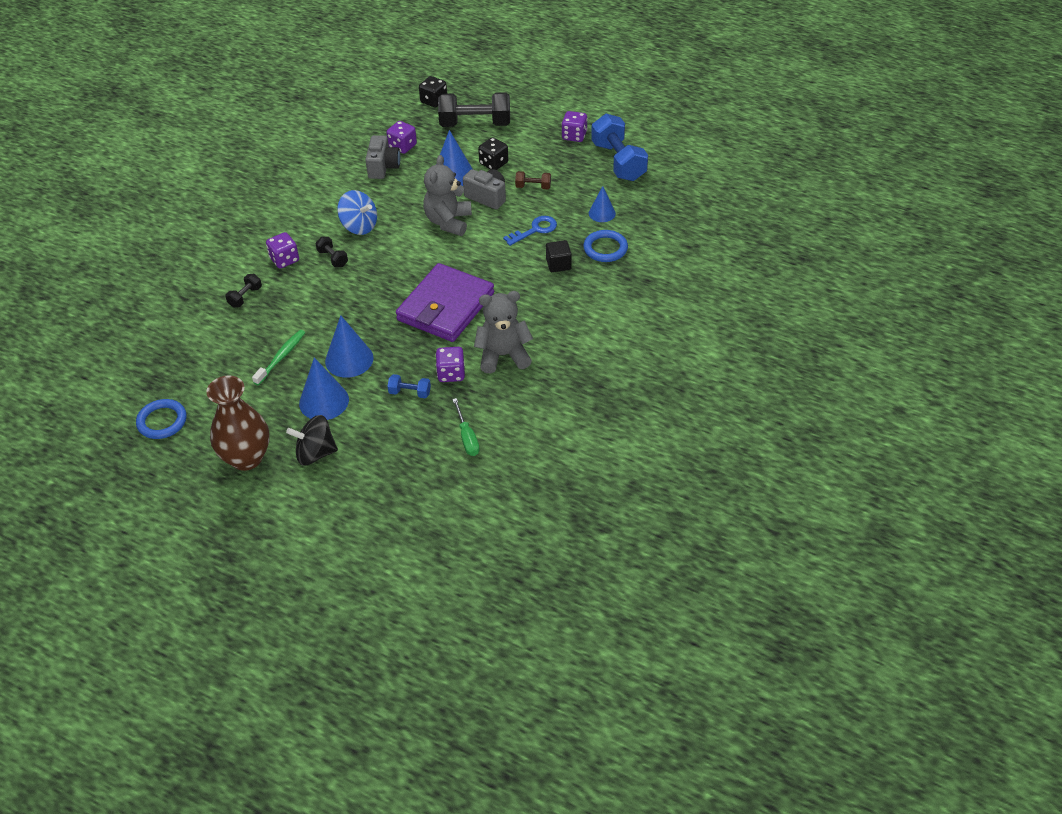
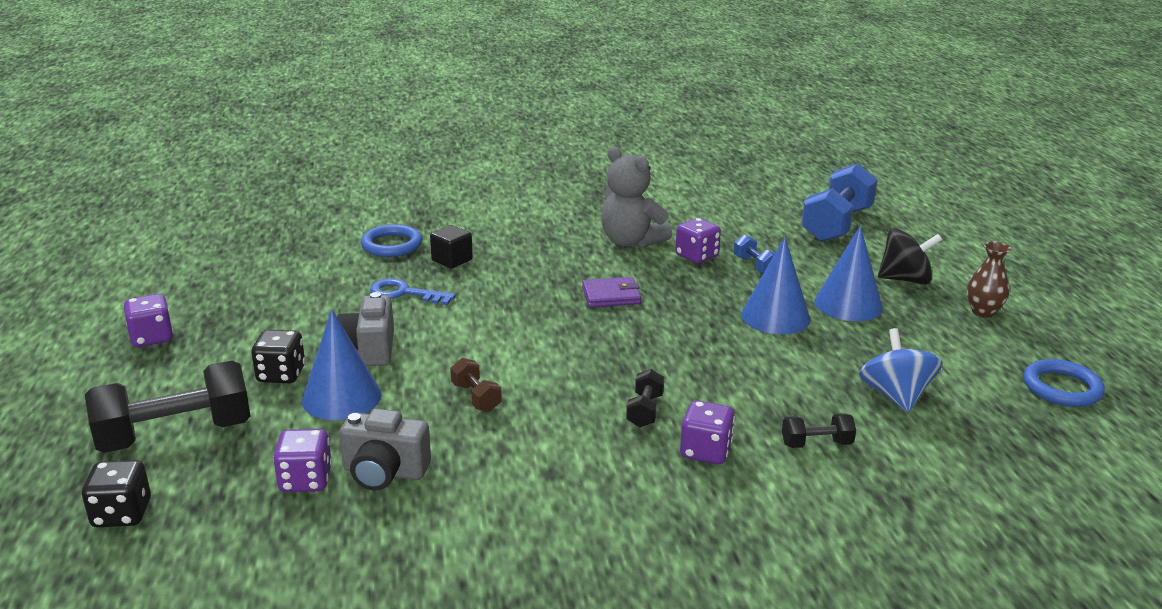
camera: 130 degrees left, 20 degrees down
brown vase [206,375,270,471] -> brown vase [967,241,1011,317], size x0.53
green toothbrush [252,330,305,385] -> none
black spinning top [286,415,338,465] -> black spinning top turned 45 degrees counterclockwise [878,228,942,285]
blue spinning top [337,190,377,235] -> blue spinning top moved to [859,328,942,413]
grey camera [365,135,401,179] -> grey camera turned 135 degrees counterclockwise [339,408,431,491]
purple wallet [396,263,494,342] -> purple wallet [582,277,641,307], size x0.45
grey teddy bear [423,155,472,236] -> none
black dumbbell [438,92,510,127] -> black dumbbell turned 75 degrees counterclockwise [85,361,251,453]
green screwdriver [452,398,480,456] -> none
brown dumbbell [515,171,551,189] -> brown dumbbell moved to [450,358,502,412]
blue cone [589,186,616,222] -> none
blue dumbbell [591,114,648,181] -> blue dumbbell moved to [801,163,878,242]

